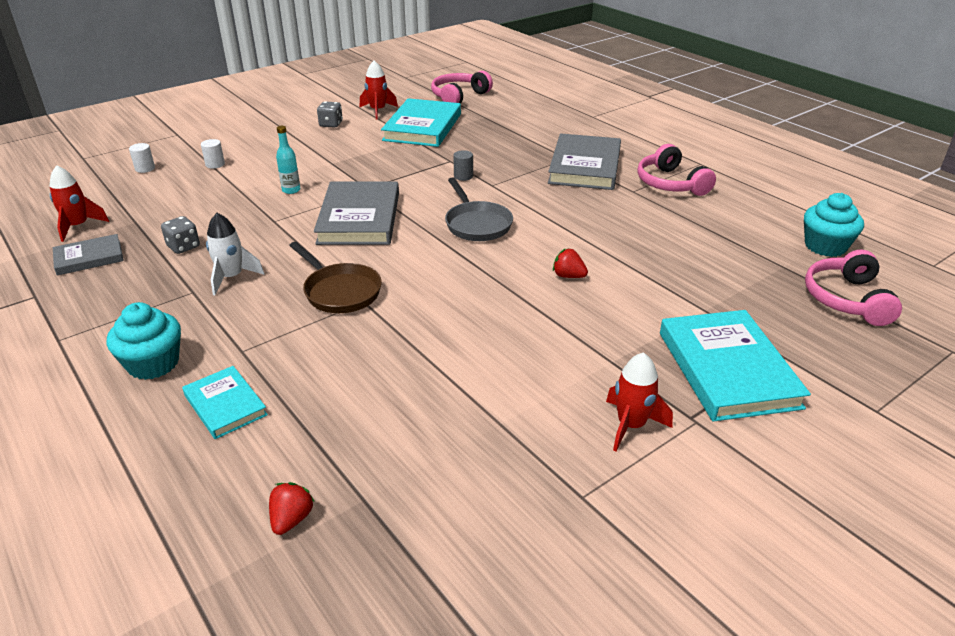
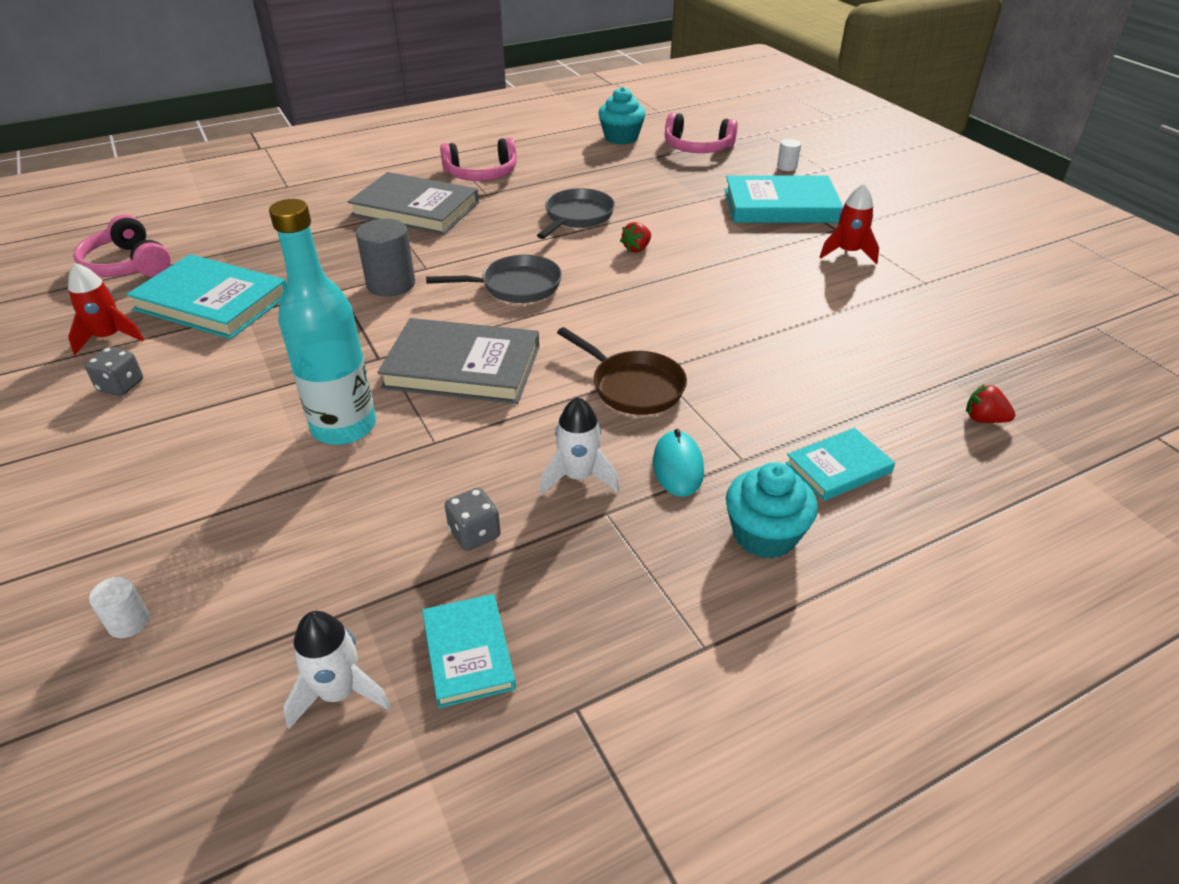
camera: 80 degrees left, 5 degrees up
red rocket [49,165,109,242] -> white rocket [283,611,391,729]
grey book [53,234,124,276] -> turquoise book [422,594,516,708]
white cylinder [201,139,225,169] -> white cylinder moved to [777,139,801,171]
turquoise bottle [276,126,300,194] -> turquoise bottle [269,199,376,445], size x2.29
brown pan [289,242,382,313] -> brown pan turned 75 degrees clockwise [557,327,687,415]
grey cylinder [453,150,473,181] -> grey cylinder [356,219,415,297], size x1.93
none -> grey pan [537,188,615,239]
none -> turquoise mouse [653,429,704,497]

